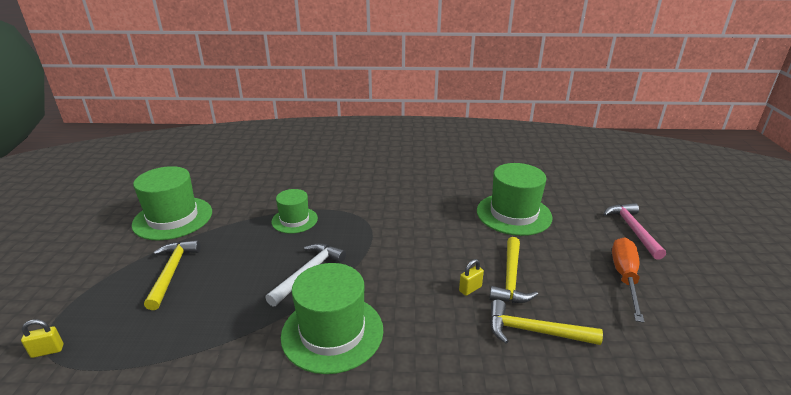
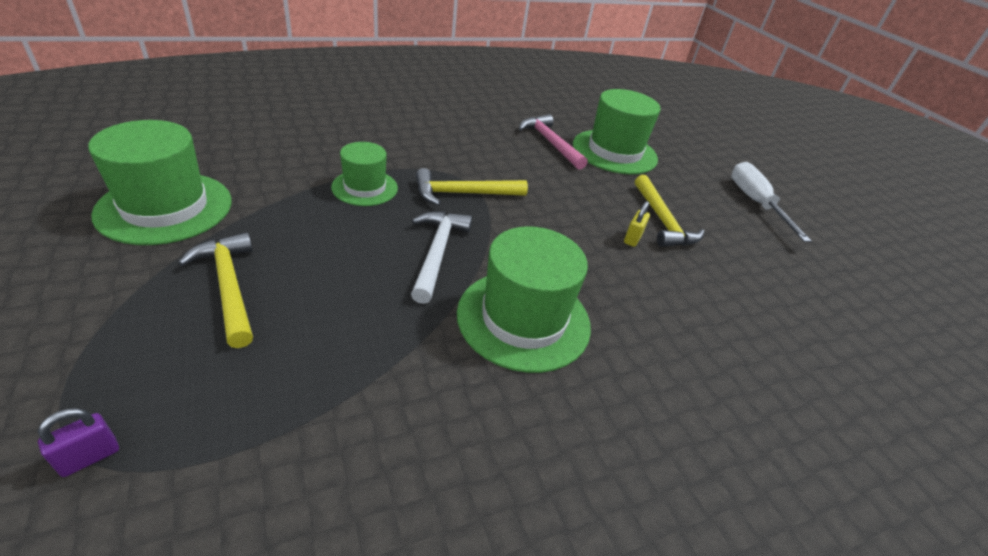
camera: 30 degrees left, 10 degrees up
yellow padlock [21,319,64,358] -> purple padlock [38,408,119,477]
yellow hammer [490,300,603,345] -> yellow hammer moved to [416,168,528,205]
pink hammer [603,203,666,260] -> pink hammer moved to [519,114,588,170]
orange screwdriver [612,237,644,323] -> white screwdriver [731,162,812,242]

